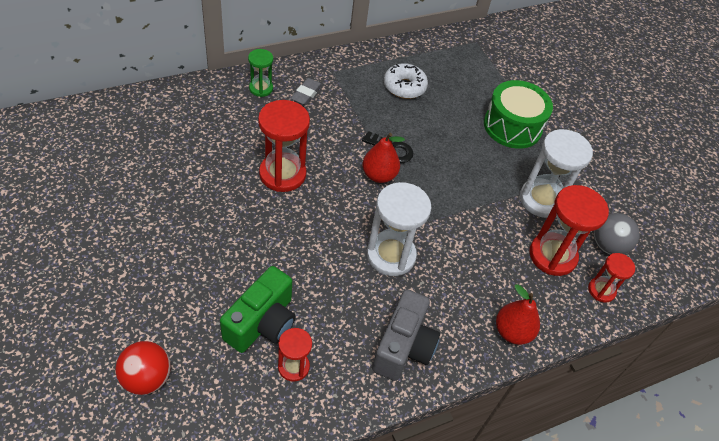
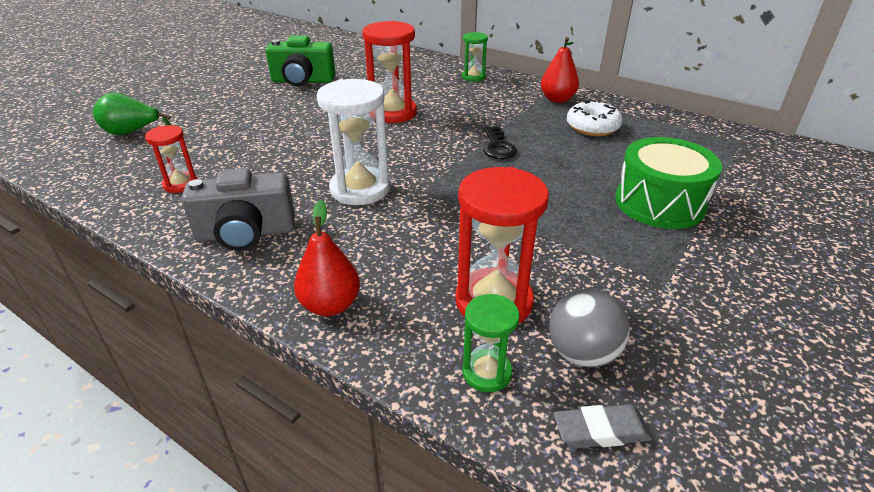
camera: 65 degrees right, 15 degrees down
red ball [115,341,171,395] -> green pear [93,92,171,136]
green camera [220,266,296,353] -> green camera moved to [266,36,335,86]
grey eraser [291,78,322,105] -> grey eraser moved to [554,404,652,449]
red pear [362,133,405,183] -> red pear moved to [541,37,579,103]
white hourglass [520,129,593,218] -> none
red hourglass [588,253,635,302] -> green hourglass [462,294,519,392]

